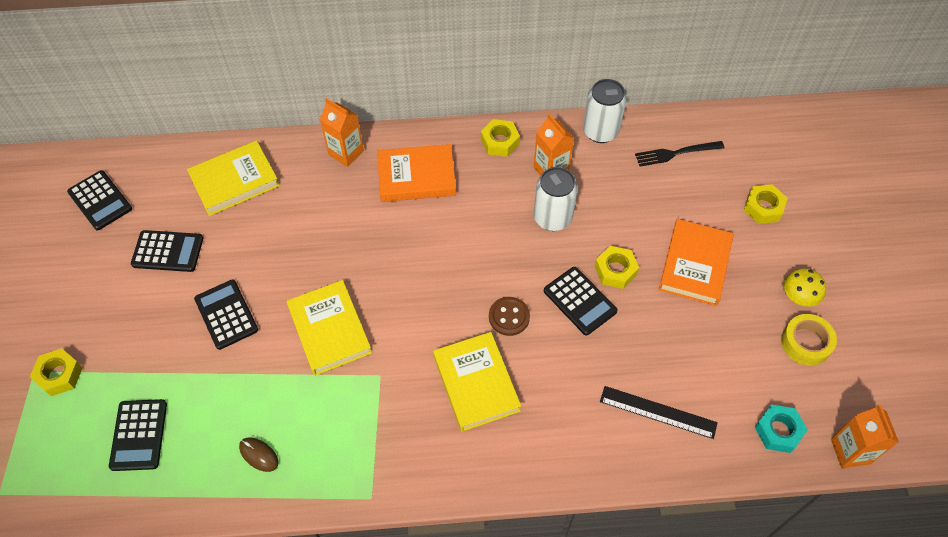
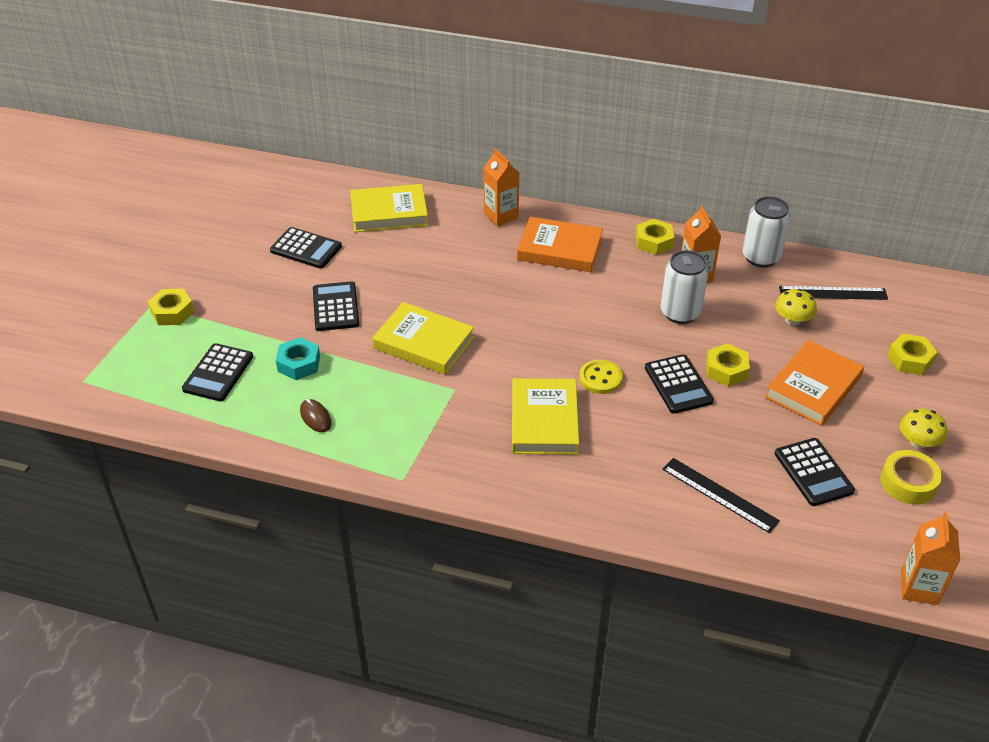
camera: 20 degrees right, 15 degrees down
black calculator [67,170,132,230] -> black calculator moved to [775,438,855,506]
yellow book [287,280,372,376] -> yellow book turned 60 degrees counterclockwise [372,302,474,375]
brown button [489,297,530,336] -> yellow button [580,360,623,394]
black fork [635,141,724,167] -> black ruler [779,286,888,300]
turquoise nut [755,404,808,453] -> turquoise nut moved to [276,337,320,380]
none -> yellow mushroom [775,289,817,325]

